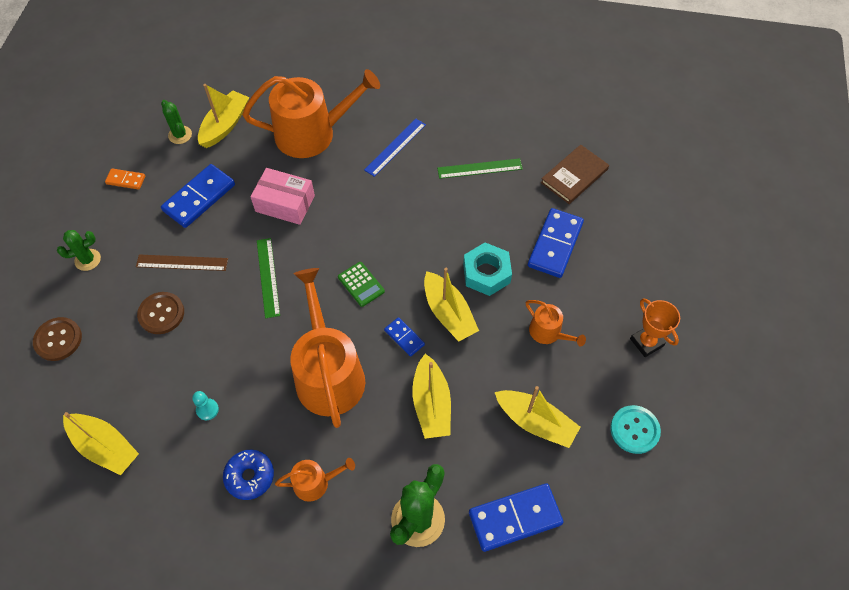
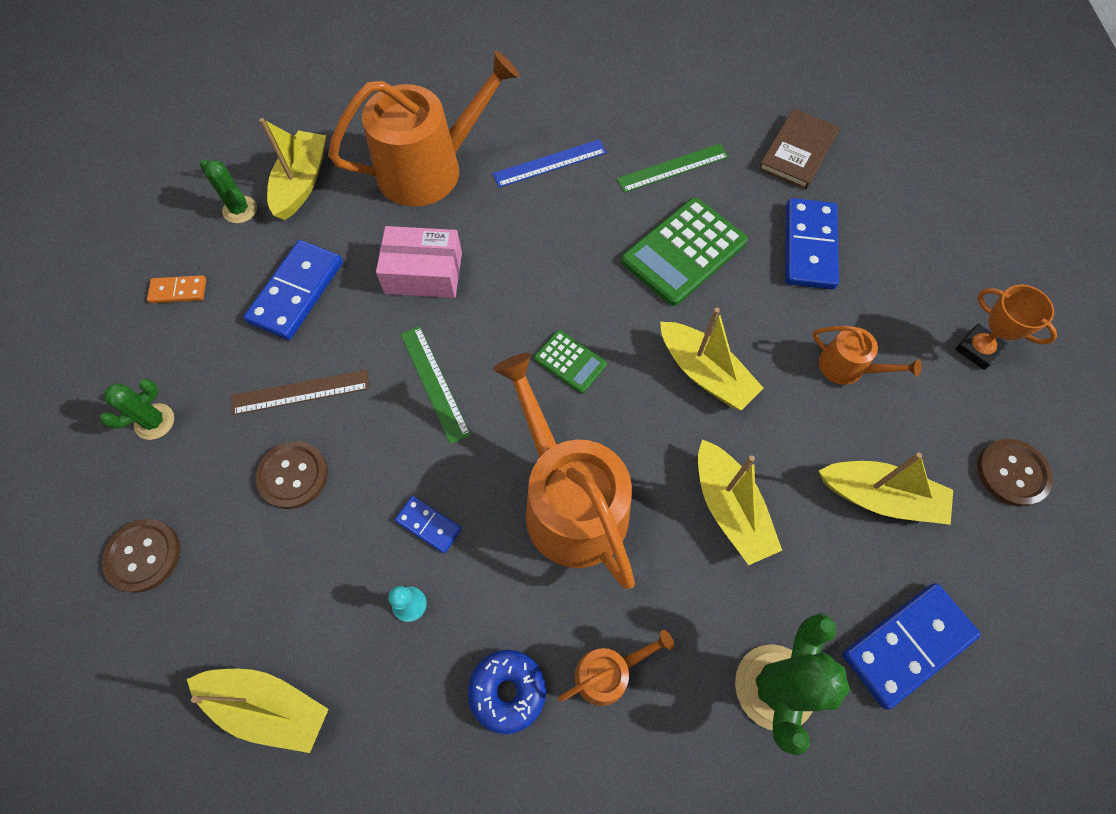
camera: 15 degrees left, 5 degrees up
blue ruler [364,119,426,177] -> blue ruler turned 45 degrees clockwise [492,140,607,187]
blue domino [384,317,425,357] -> blue domino moved to [395,496,462,553]
turquoise nut [463,242,512,296] -> none
turquoise button [610,405,661,454] -> brown button [977,439,1053,507]
none -> green calculator [621,197,748,306]

